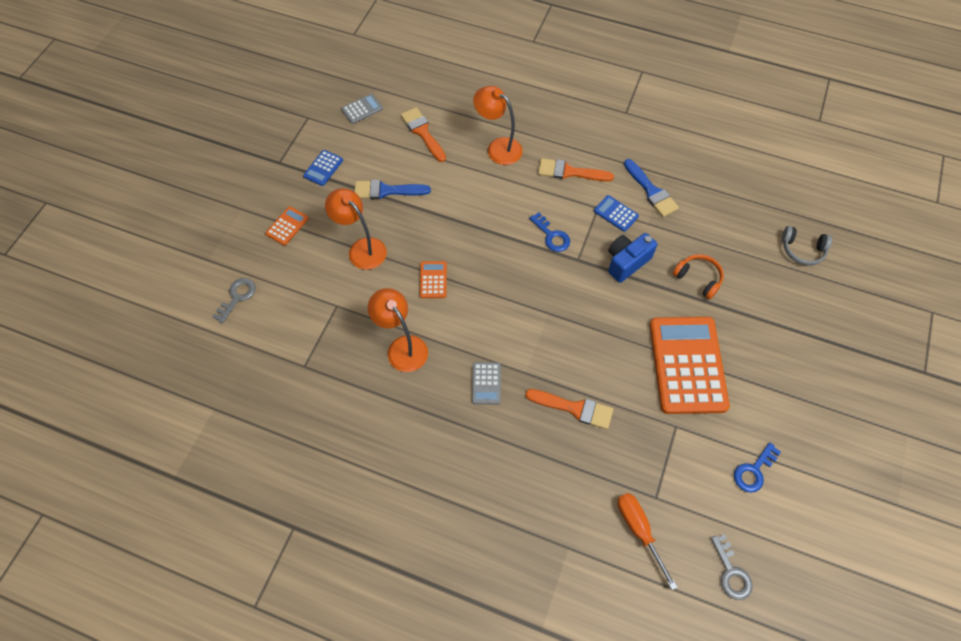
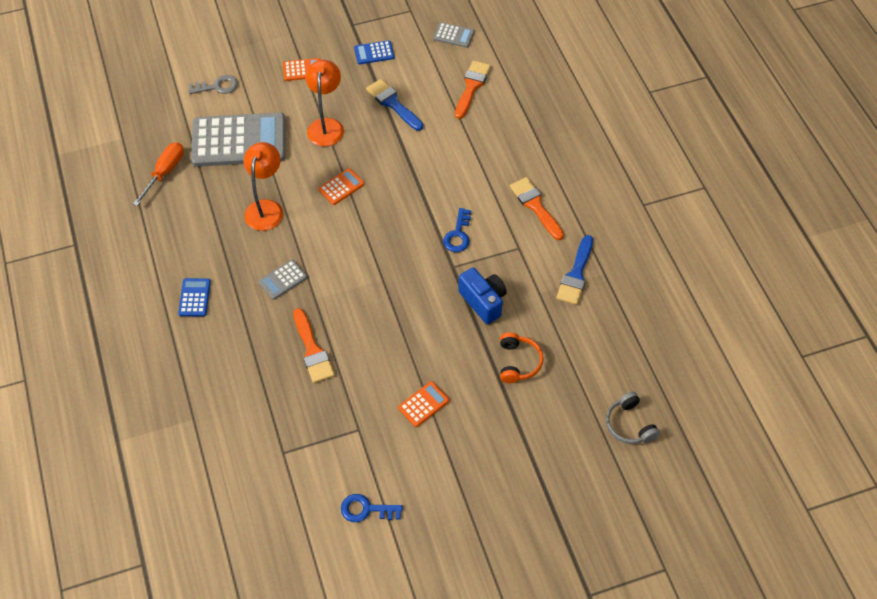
camera: 50 degrees right, 5 degrees down
orange lamp [473,86,523,165] -> none
blue calculator [594,195,639,232] -> blue calculator moved to [178,278,211,316]
blue camera [608,233,657,283] -> blue camera turned 45 degrees clockwise [458,267,507,324]
orange screwdriver [618,493,677,590] -> orange screwdriver moved to [133,142,184,206]
orange calculator [650,317,730,414] -> orange calculator [398,381,450,427], size x0.43
grey key [711,534,753,600] -> none
none -> grey calculator [191,112,286,167]

